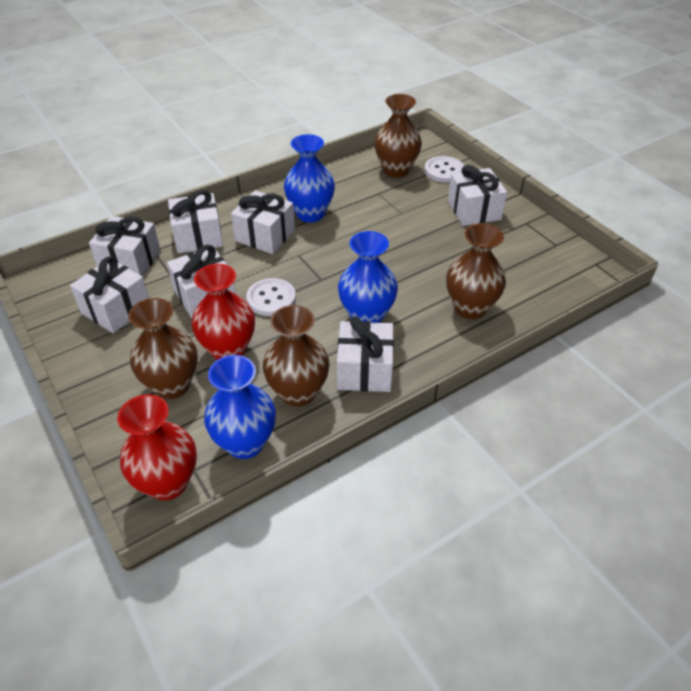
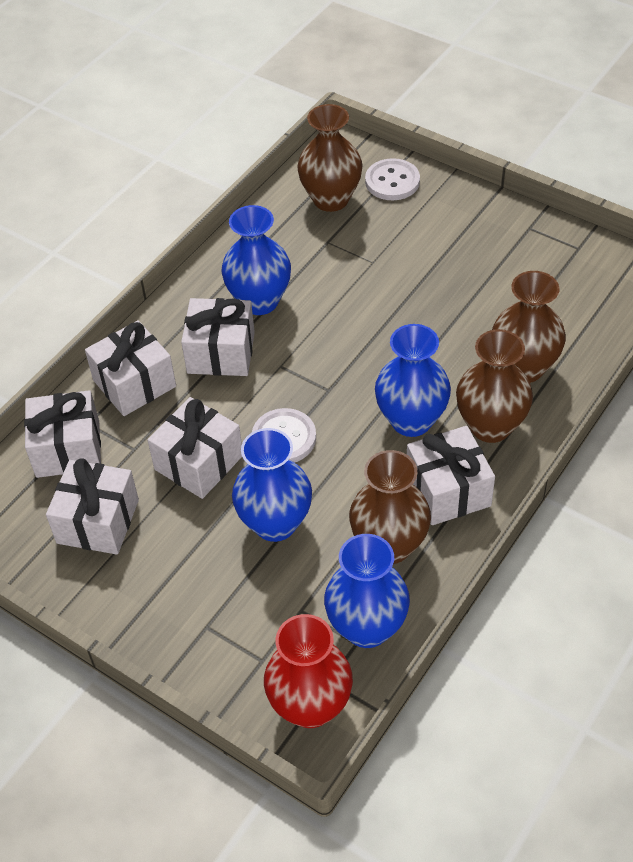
camera: 20 degrees left, 5 degrees up
brown vase [128,298,198,399] -> brown vase moved to [456,329,533,443]
red vase [191,264,255,360] -> blue vase [232,428,312,542]
white gift [448,165,507,226] -> none

